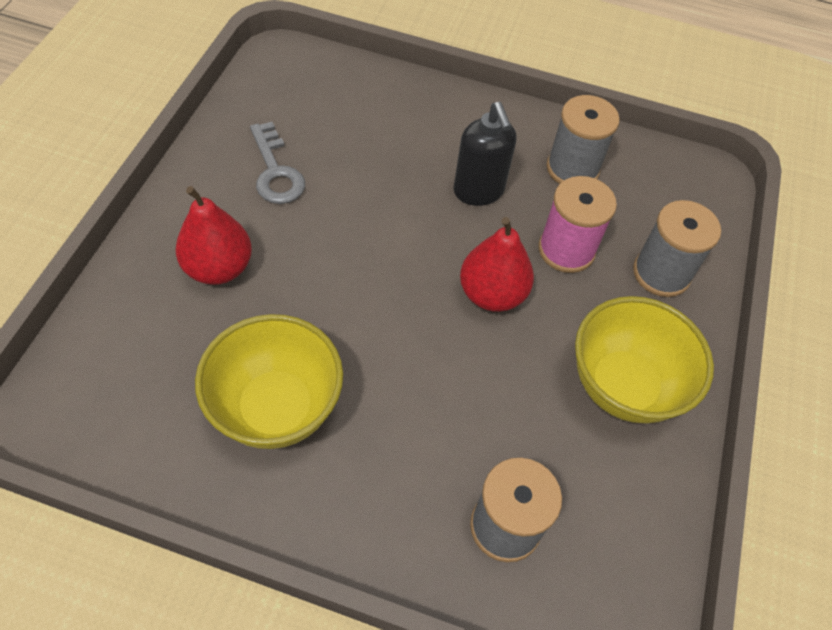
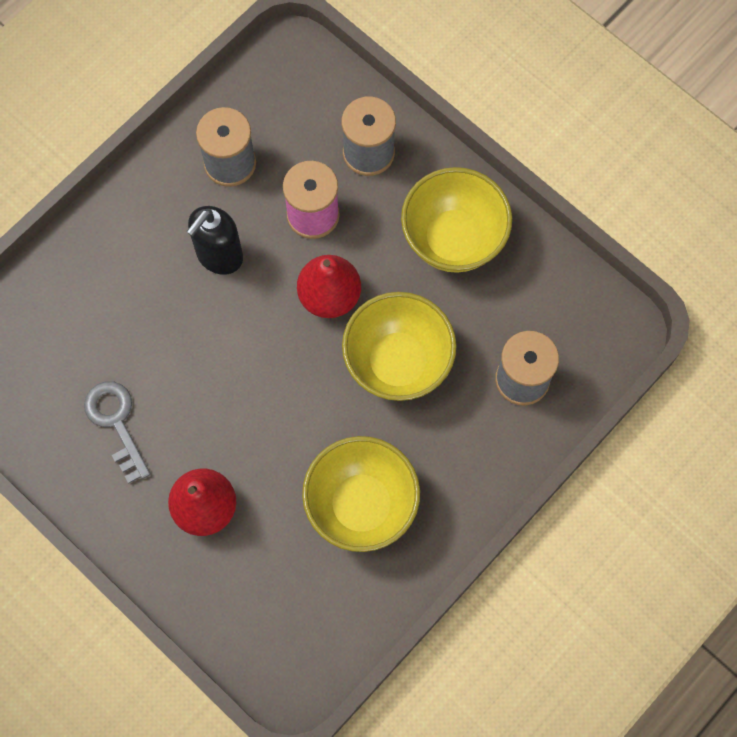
camera: 60 degrees left, 15 degrees up
grey key [250,122,305,204] -> grey key turned 120 degrees counterclockwise [84,381,151,483]
black soap dispenser [454,102,516,206] -> black soap dispenser turned 120 degrees clockwise [186,206,243,275]
none -> yellow bowl [342,292,456,401]

